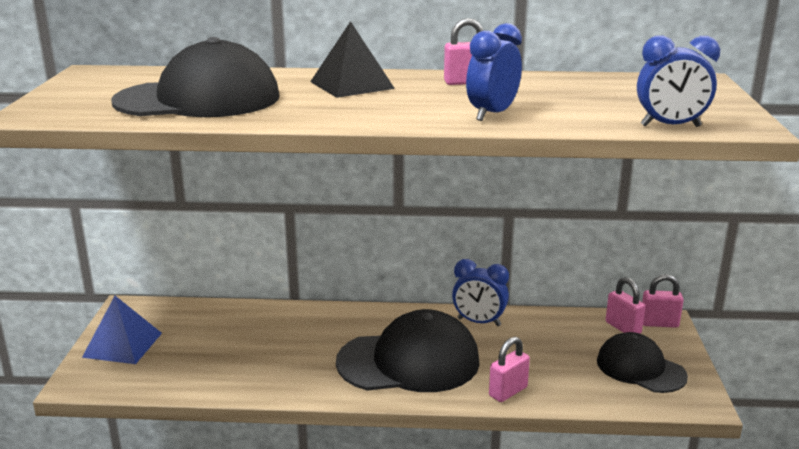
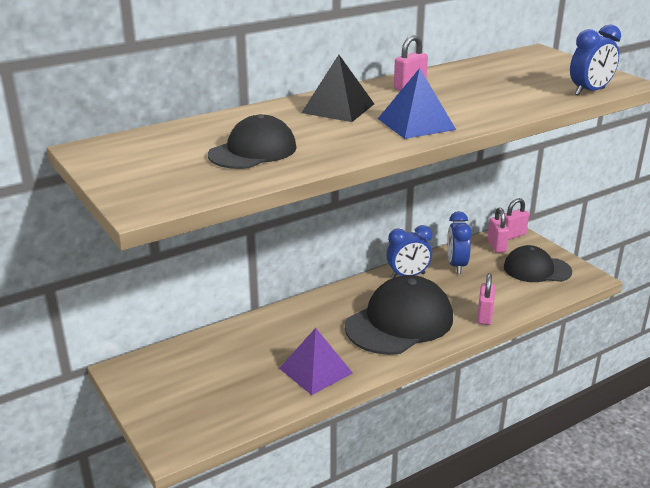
camera: 35 degrees left, 5 degrees up
blue pyramid [82,296,162,364] -> blue pyramid moved to [378,68,456,139]
black cap [111,37,280,117] -> black cap [208,114,297,169], size x0.62
blue clock [466,23,522,121] -> blue clock moved to [447,211,472,274]
pink padlock [606,277,645,334] -> pink padlock turned 60 degrees clockwise [487,207,509,253]
none -> purple pyramid [279,328,353,395]

